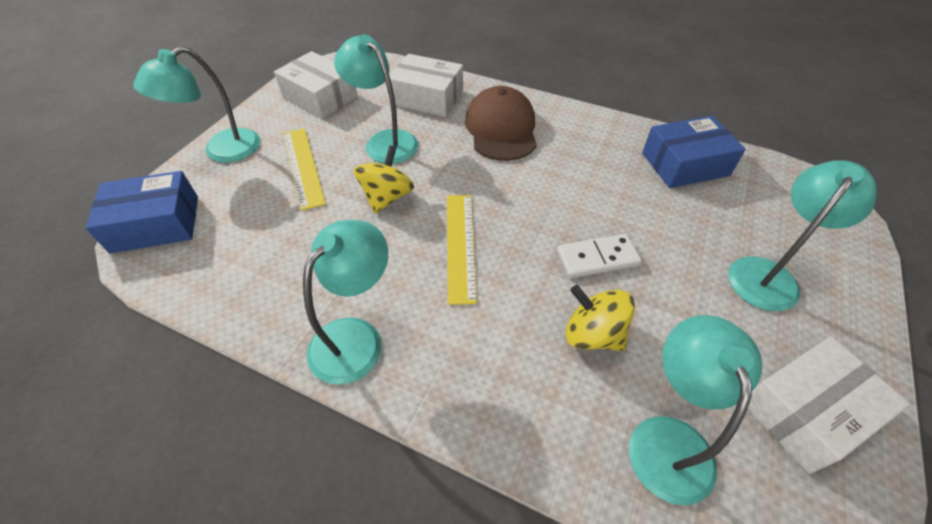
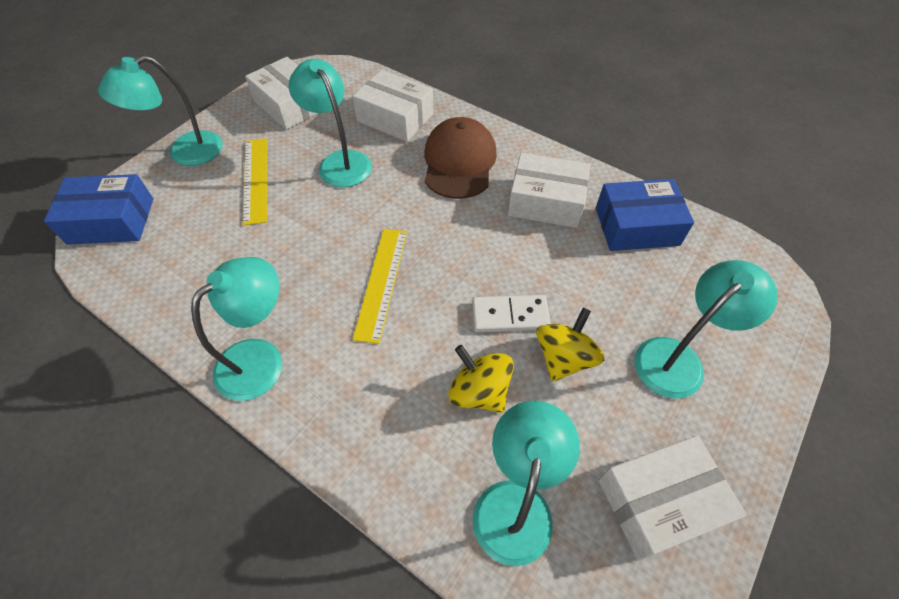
camera: 10 degrees right, 5 degrees up
yellow spinning top [353,145,414,214] -> yellow spinning top moved to [536,308,604,382]
none -> white box [508,153,590,228]

